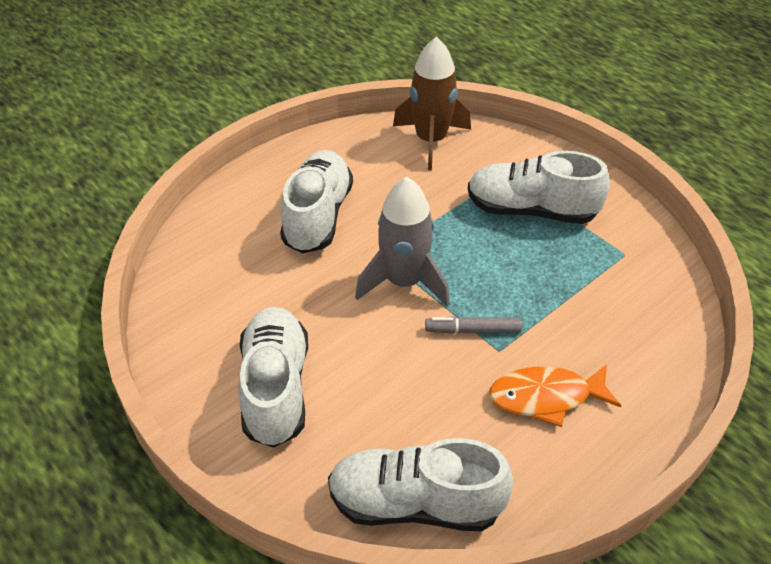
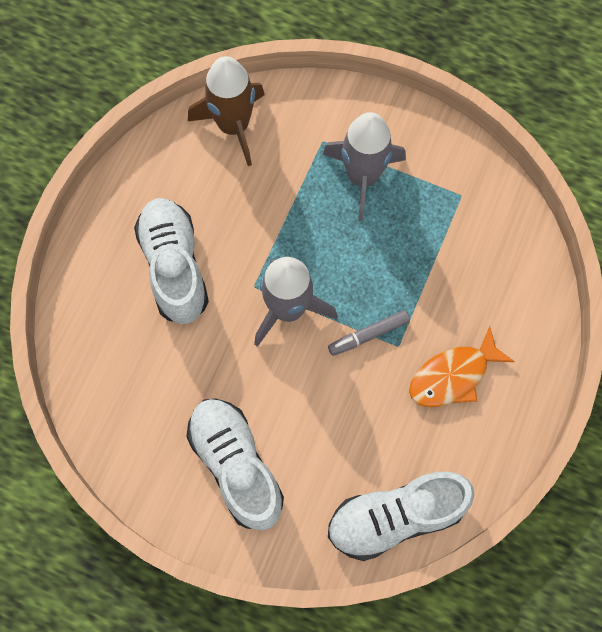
camera: 25 degrees left, 25 degrees up
white shoe [468,151,610,224] -> grey rocket [323,112,406,221]

